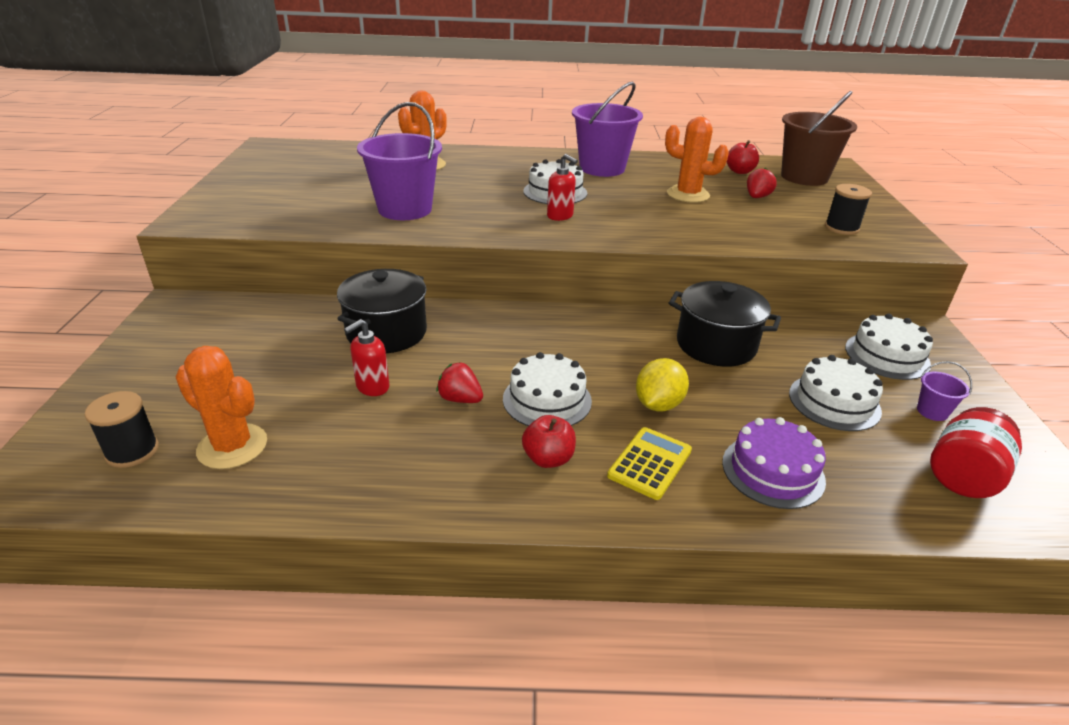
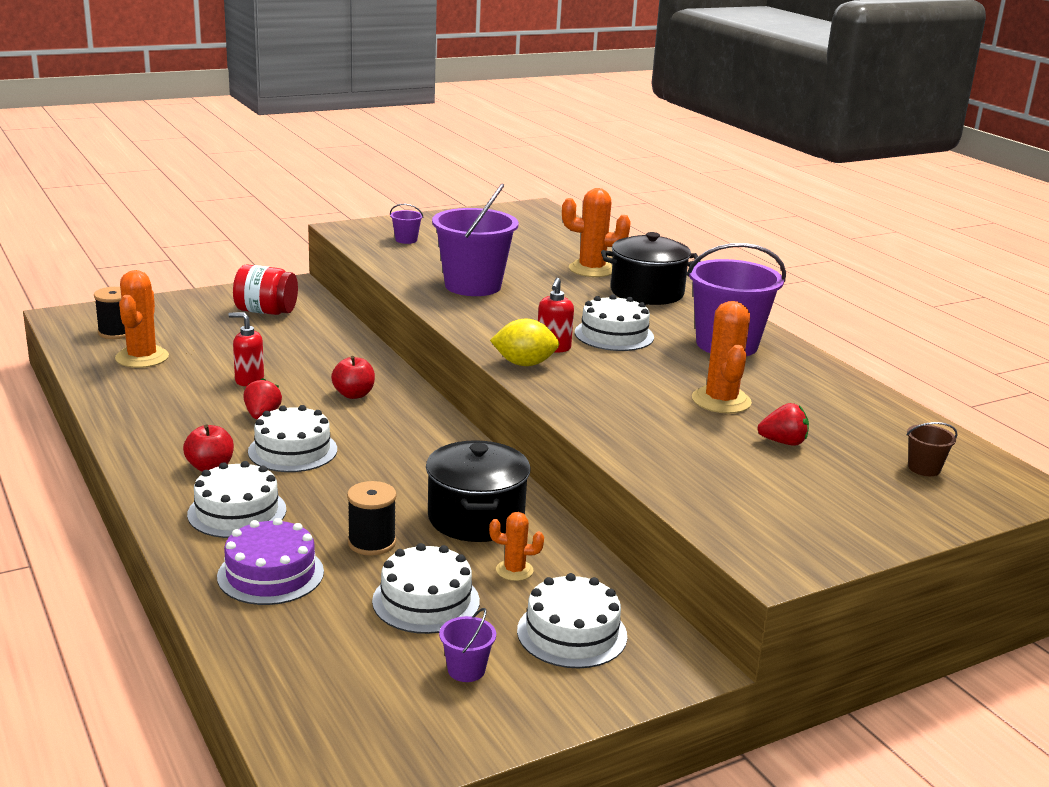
camera: 60 degrees right, 10 degrees down
black pot [337,269,427,353] -> black pot moved to [601,232,701,305]
yellow calculator [607,427,692,500] -> white cake [187,461,286,538]
yellow lemon [636,358,689,411] -> yellow lemon moved to [490,319,559,366]
red apple [727,140,759,174] -> red apple moved to [331,356,375,399]
brown bucket [781,91,857,186] -> brown bucket [906,422,958,476], size x0.42
black spool [825,184,872,235] -> black spool moved to [347,481,397,556]
red jar [930,407,1022,498] -> red jar moved to [233,264,298,315]
none -> purple bucket [390,204,424,244]
none -> orange cactus [489,512,544,581]

